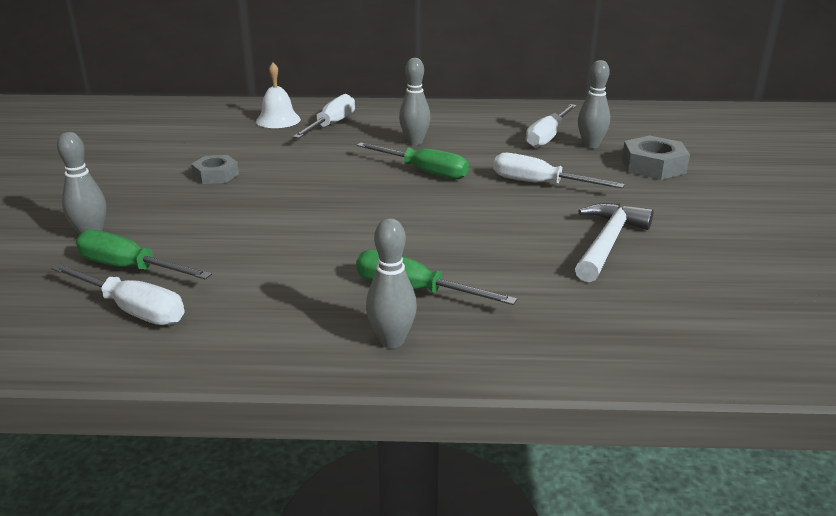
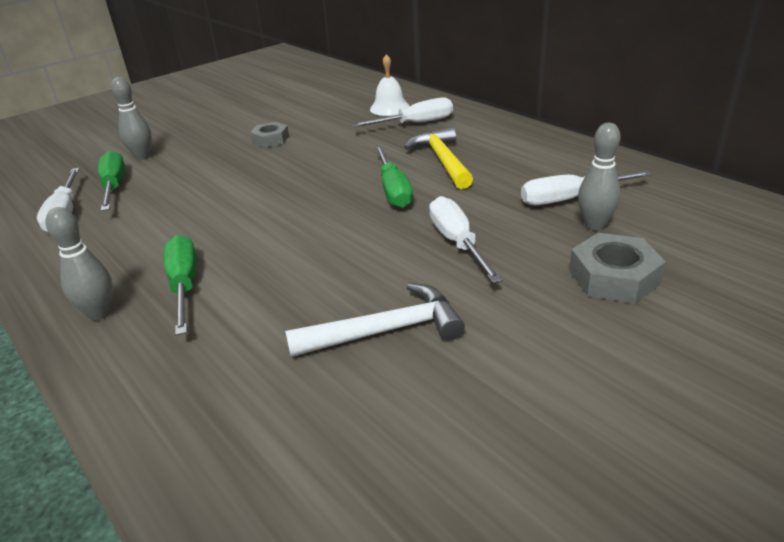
camera: 50 degrees right, 5 degrees up
grey bowling pin [399,58,431,145] -> yellow hammer [404,127,473,189]

